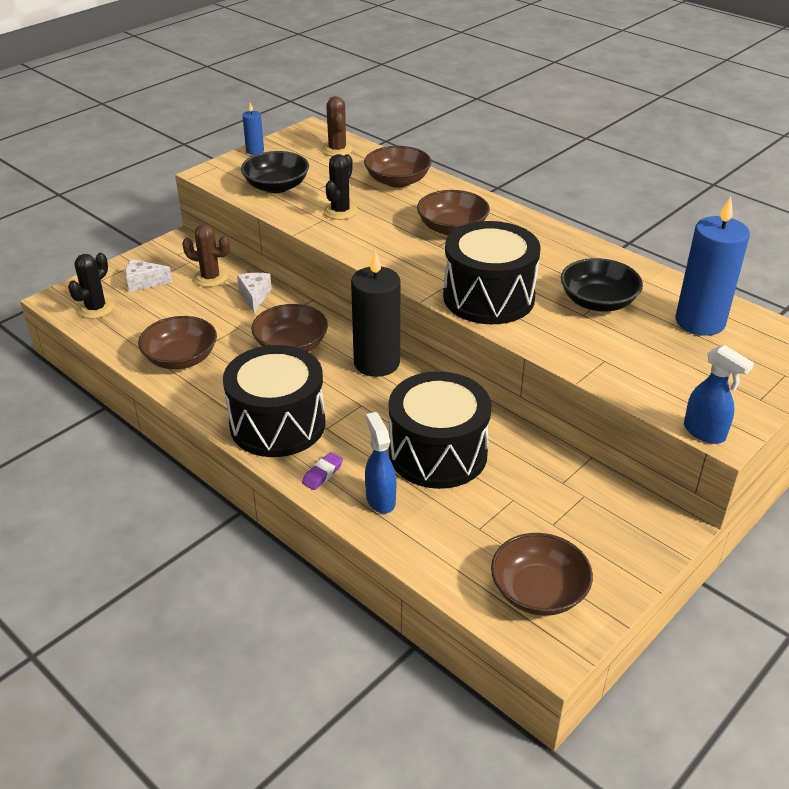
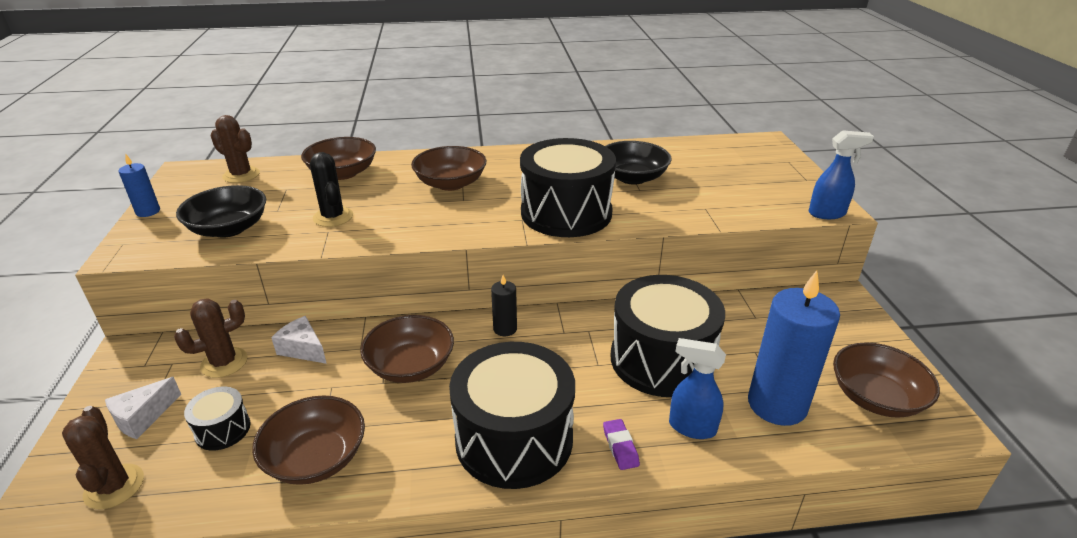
camera: 50 degrees left, 5 degrees down
black cactus [68,253,114,319] -> brown cactus [62,406,144,509]
black candle [351,250,400,377] -> black candle [491,275,517,336], size x0.47
blue candle [675,197,750,336] -> blue candle moved to [748,270,840,426]
none -> black drum [184,387,251,451]

